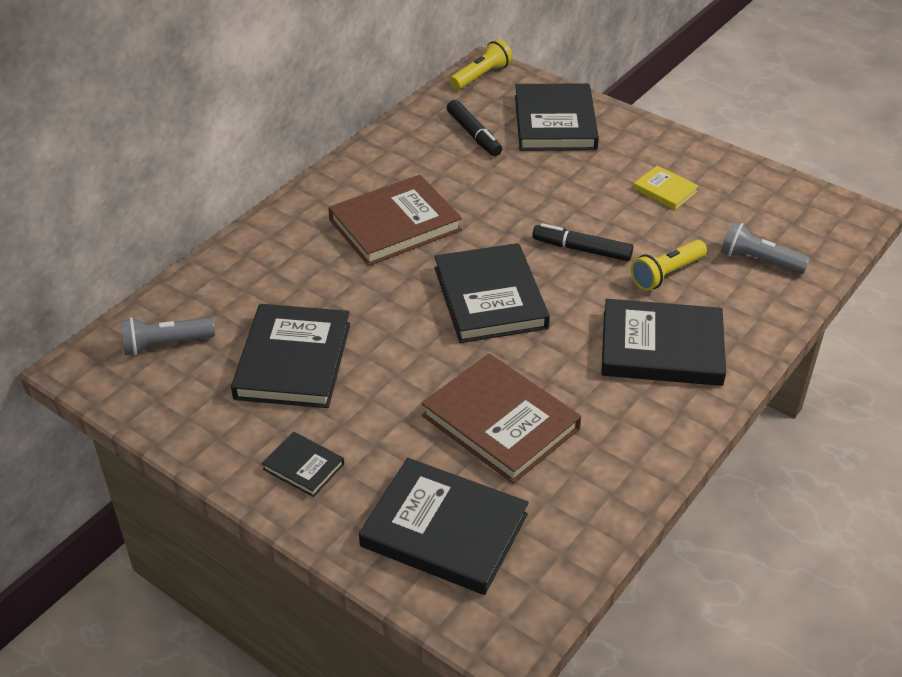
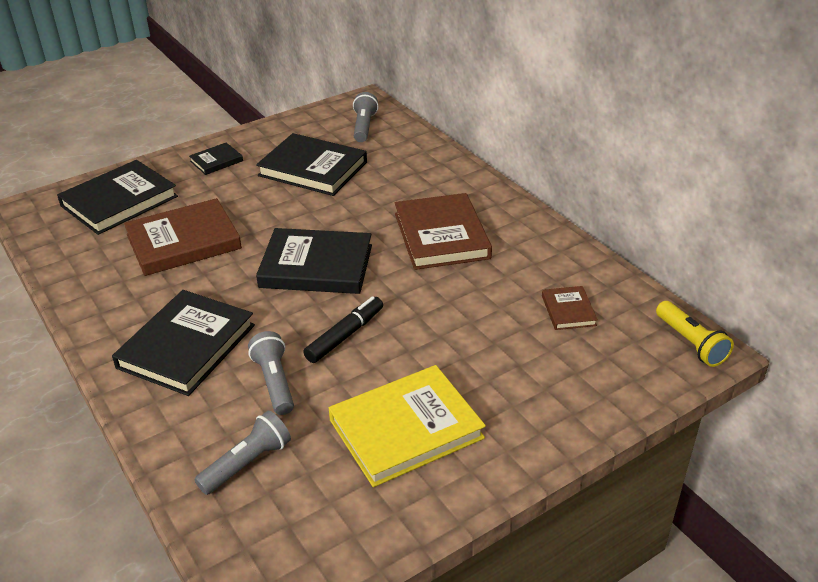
camera: 110 degrees right, 5 degrees down
black marker [447,100,502,156] -> brown book [542,286,598,330]
black book [515,83,599,151] -> none
yellow flashlight [630,240,707,291] -> grey flashlight [248,331,294,415]
yellow book [633,165,699,210] -> yellow book [329,365,486,487], size x2.02

